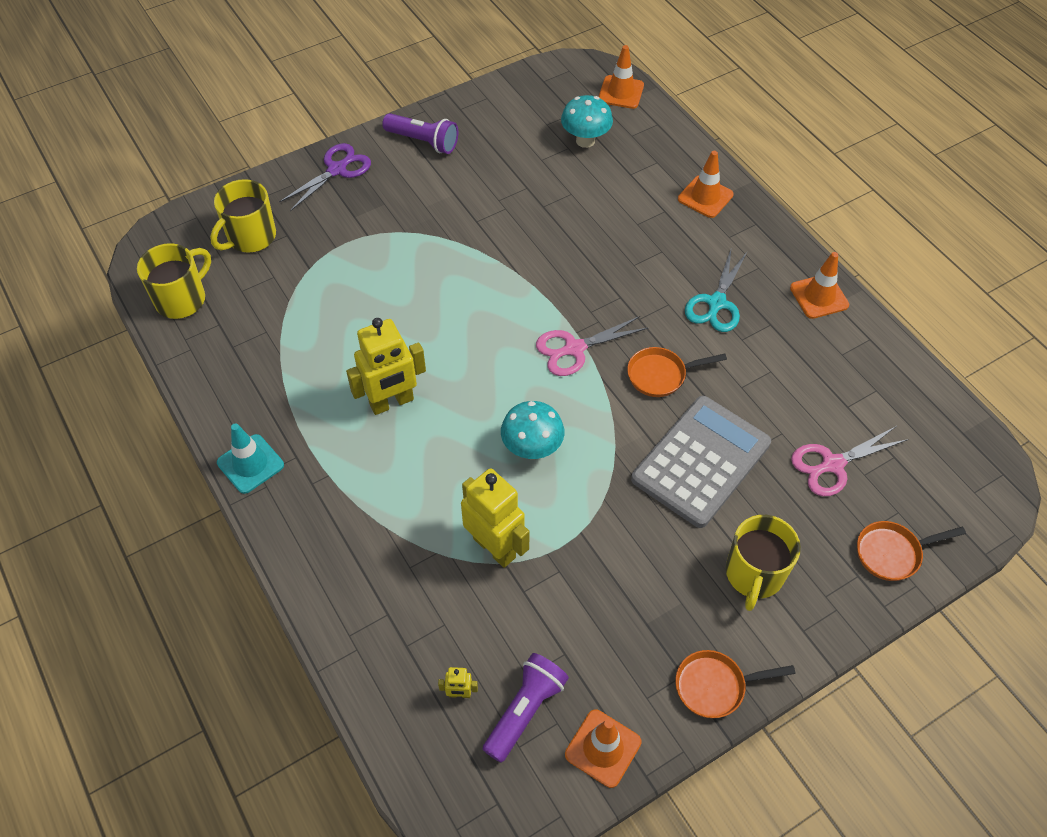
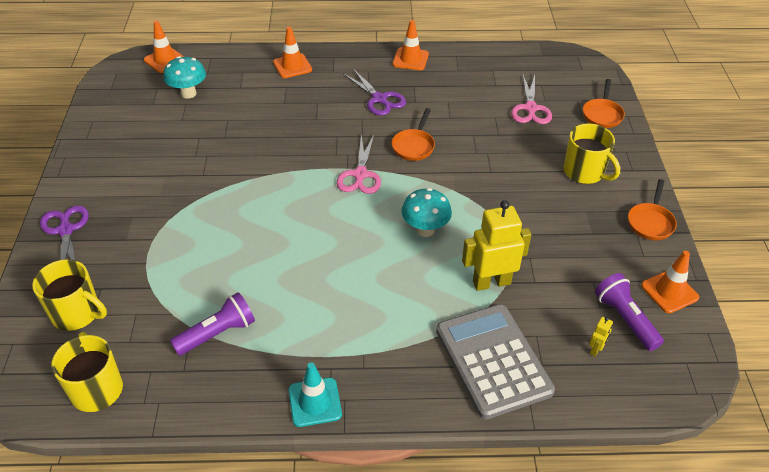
camera: 60 degrees left, 10 degrees down
yellow mug [210,179,276,253] -> yellow mug turned 45 degrees counterclockwise [32,259,107,331]
yellow robot [346,318,426,415] -> none
purple flashlight [382,113,458,154] -> purple flashlight moved to [170,292,255,356]
grey calculator [631,396,771,528] -> grey calculator moved to [436,304,555,419]
turquoise scissors [685,247,748,332] -> purple scissors [343,69,406,116]

